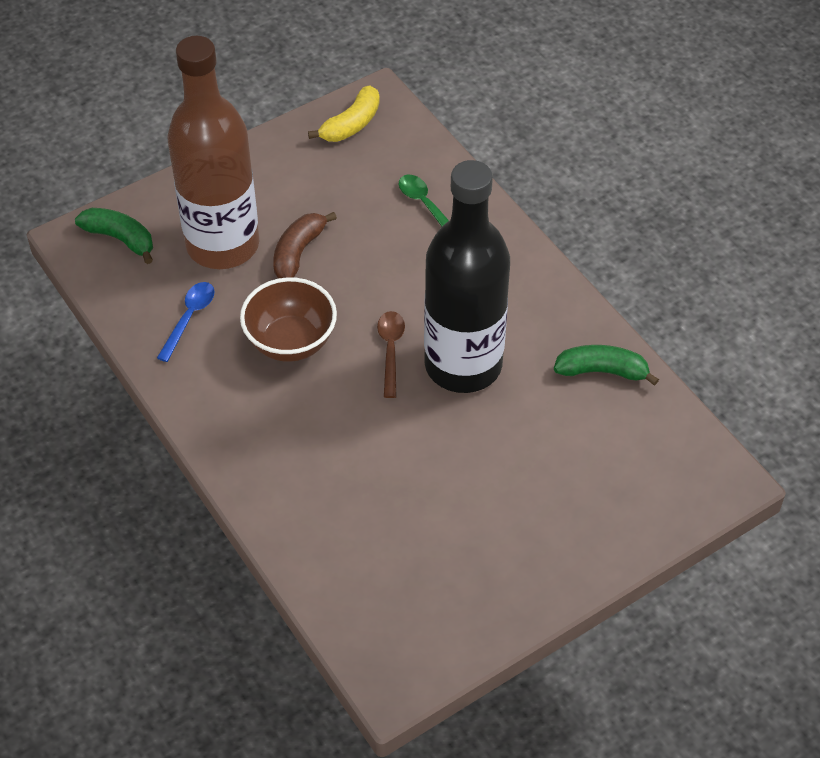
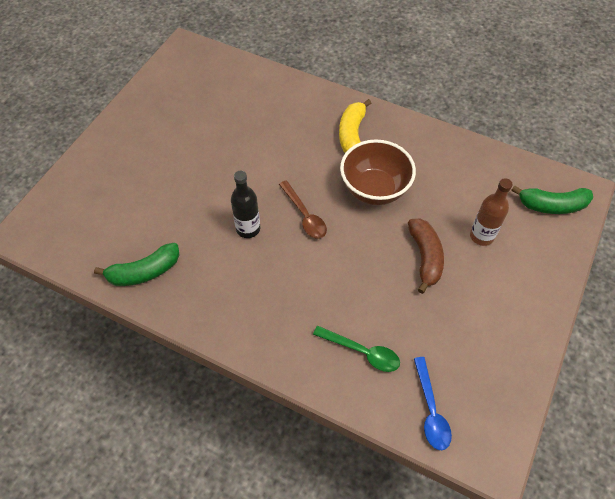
camera: 150 degrees right, 5 degrees up
blue spoon [157,282,215,362] -> blue spoon moved to [414,357,452,450]
brown bottle [168,36,259,269] -> brown bottle [470,178,513,246], size x0.40
yellow banana [308,85,380,142] -> yellow banana moved to [339,99,371,153]
black bottle [424,160,510,393] -> black bottle [231,171,260,238], size x0.40

